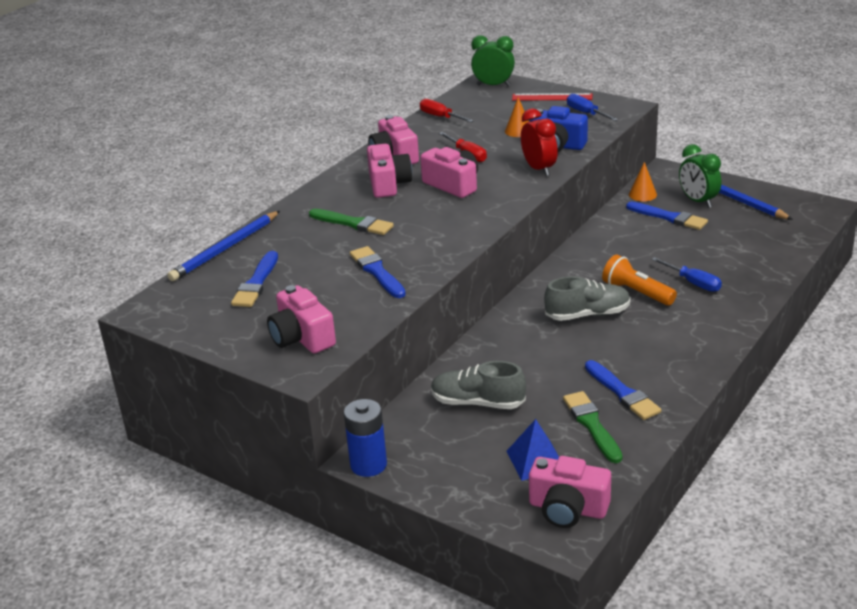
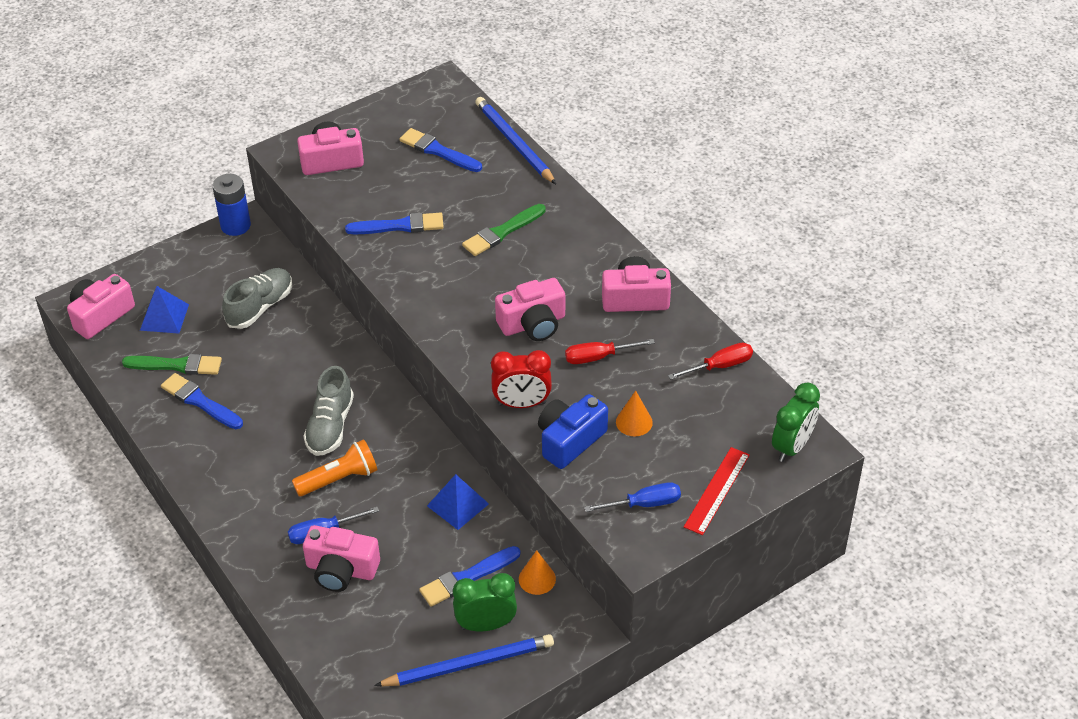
camera: 110 degrees right, 15 degrees up
pink camera [367,144,412,198] -> pink camera moved to [303,525,380,592]
blue brush [585,360,661,420] -> blue brush turned 45 degrees clockwise [161,373,243,429]
none -> blue pyramid [427,474,489,530]

